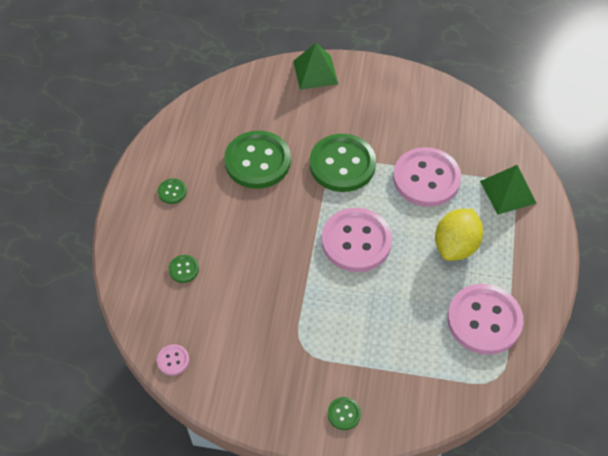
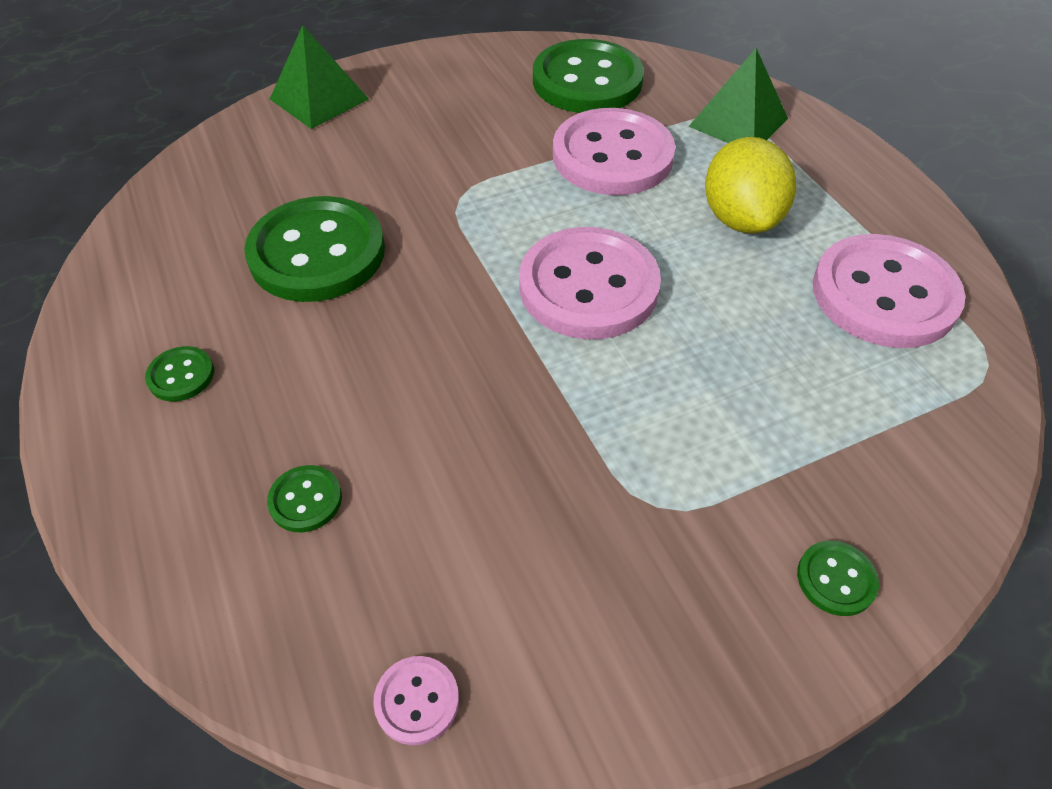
camera: 35 degrees left, 5 degrees down
green button [310,134,376,192] -> green button moved to [533,39,644,113]

